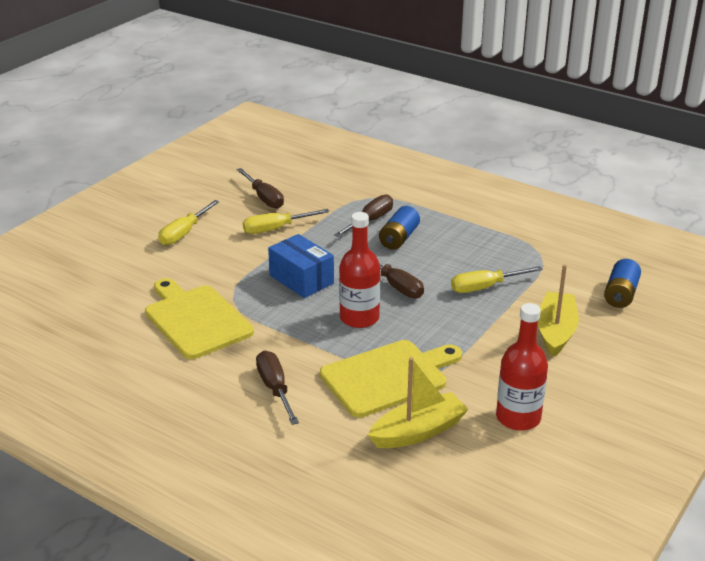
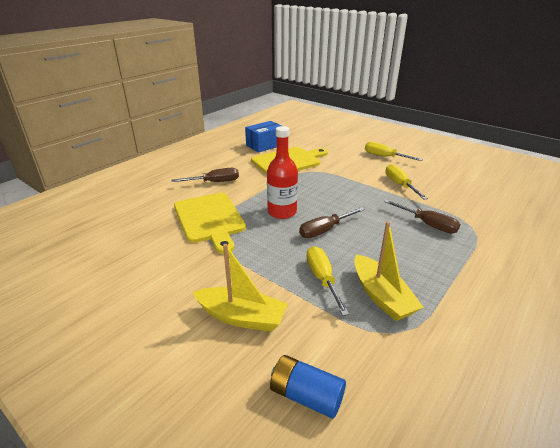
camera: 95 degrees right, 0 degrees up
brown screwdriver [237,168,284,209] -> none
blue box [268,234,334,298] -> blue box moved to [245,121,281,153]
yellow boat [368,357,469,448] -> yellow boat moved to [354,221,424,321]
blue battery [379,206,420,250] -> none
red bottle [496,303,548,431] -> none

